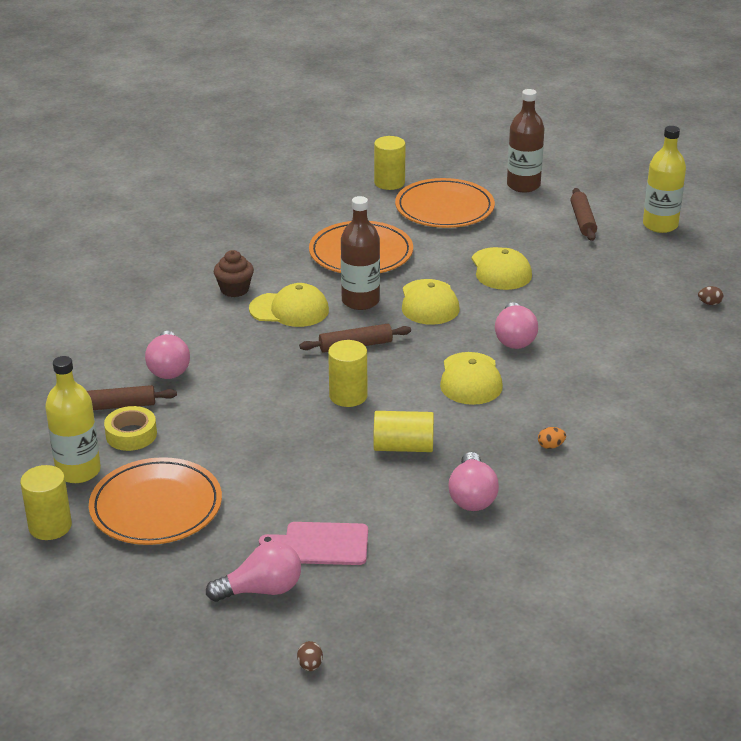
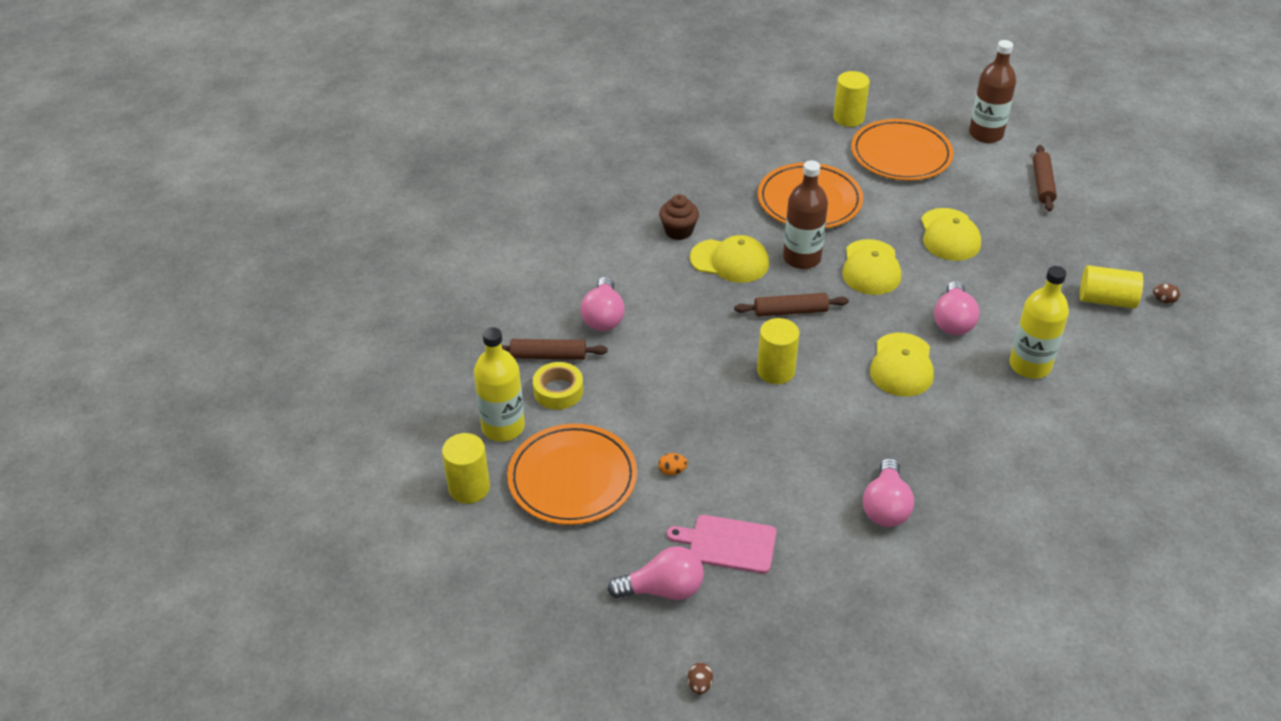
camera: 10 degrees right, 10 degrees up
yellow cylinder [373,411,434,452] -> yellow cylinder moved to [1080,265,1143,309]
orange egg [538,427,566,449] -> orange egg moved to [658,453,688,475]
yellow bottle [643,126,686,233] -> yellow bottle moved to [1010,266,1069,379]

